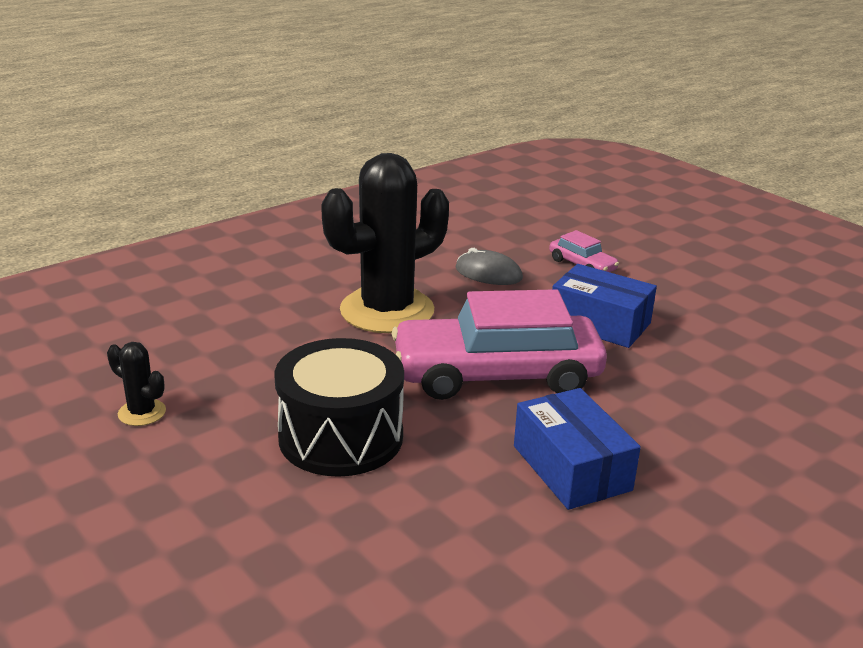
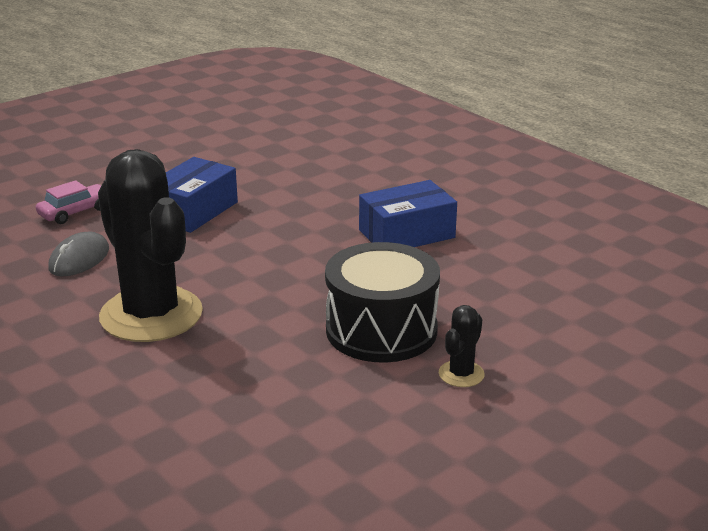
camera: 90 degrees left, 0 degrees up
black cactus [107,342,166,426] -> black cactus moved to [439,305,485,387]
pink car [392,289,607,400] -> none

